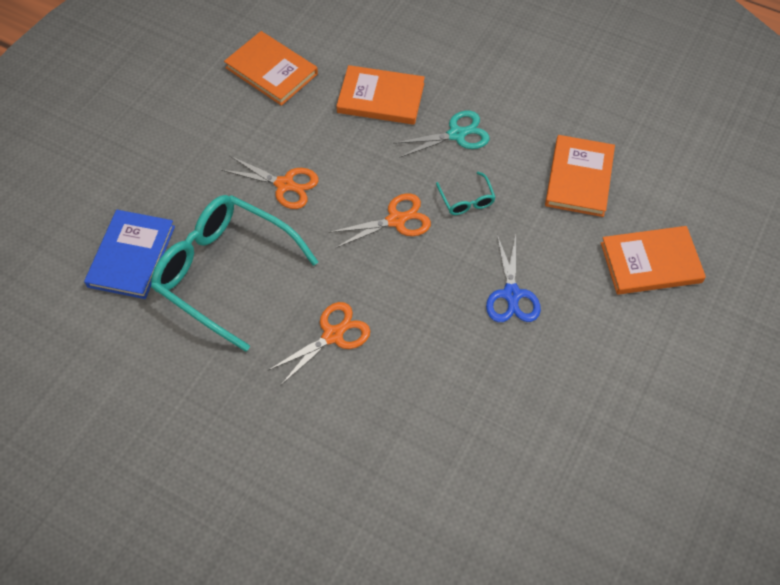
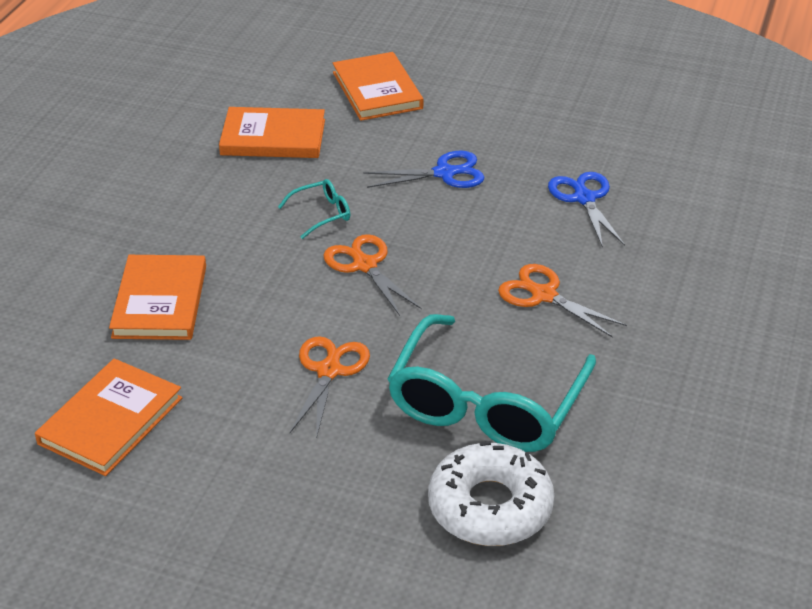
camera: 100 degrees left, 20 degrees down
blue book [84,210,175,299] -> white donut [428,441,554,546]
turquoise scissors [393,111,490,158] -> none
none -> blue scissors [548,172,625,248]

